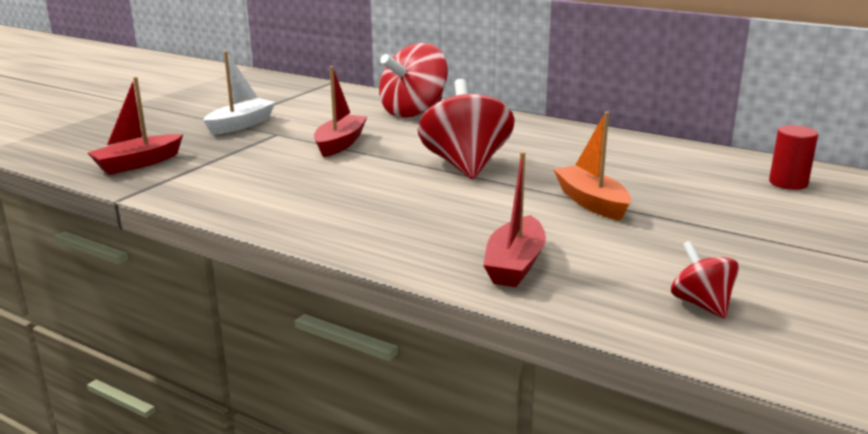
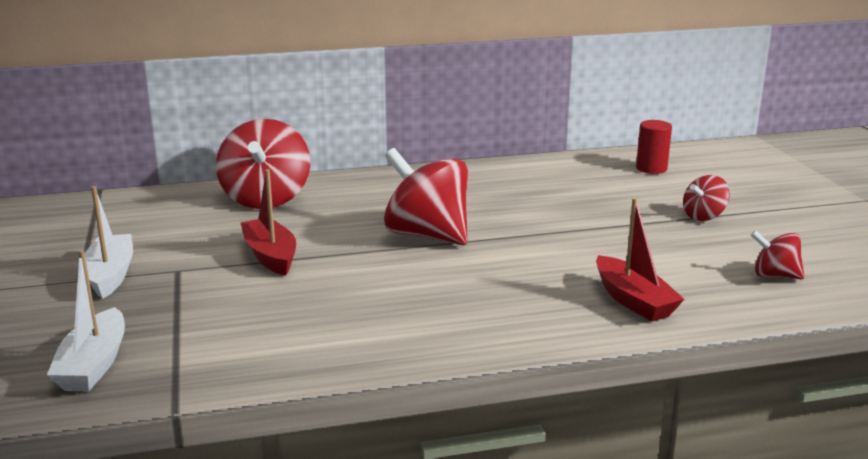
camera: 45 degrees left, 0 degrees up
red boat [87,77,183,174] -> white boat [47,250,125,391]
orange boat [553,111,631,221] -> none
none -> red spinning top [683,175,730,221]

